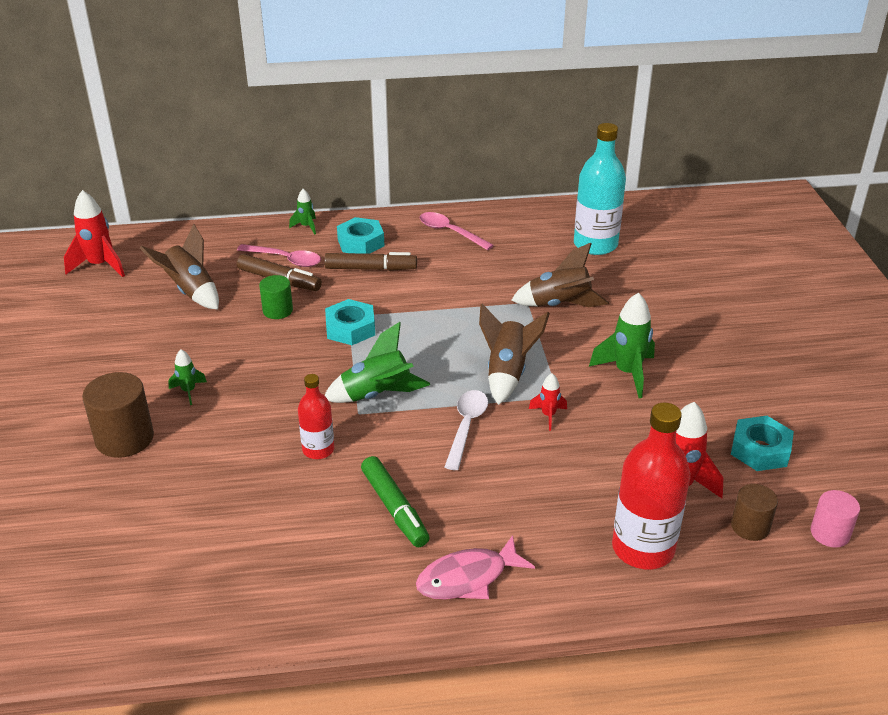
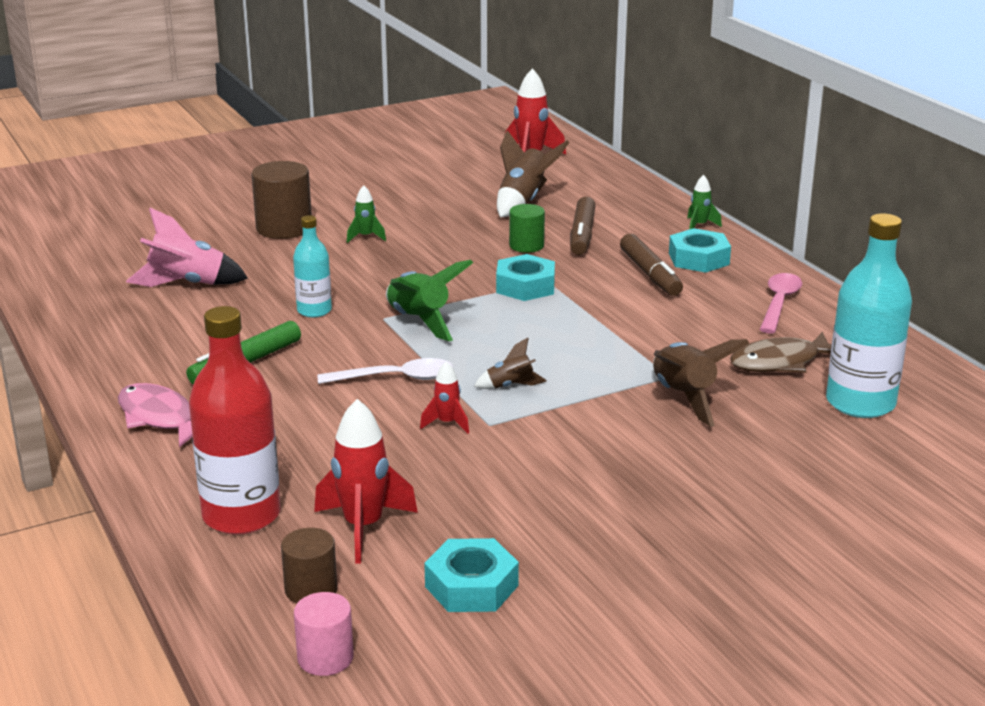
camera: 70 degrees right, 10 degrees down
pink spoon [237,244,321,267] -> none
red bottle [298,374,334,459] -> turquoise bottle [293,215,332,317]
brown rocket [479,304,550,405] -> brown rocket [474,337,547,389], size x0.54
green rocket [589,292,655,398] -> none
none -> pink rocket [126,208,248,287]
none -> brown fish [730,332,832,373]

